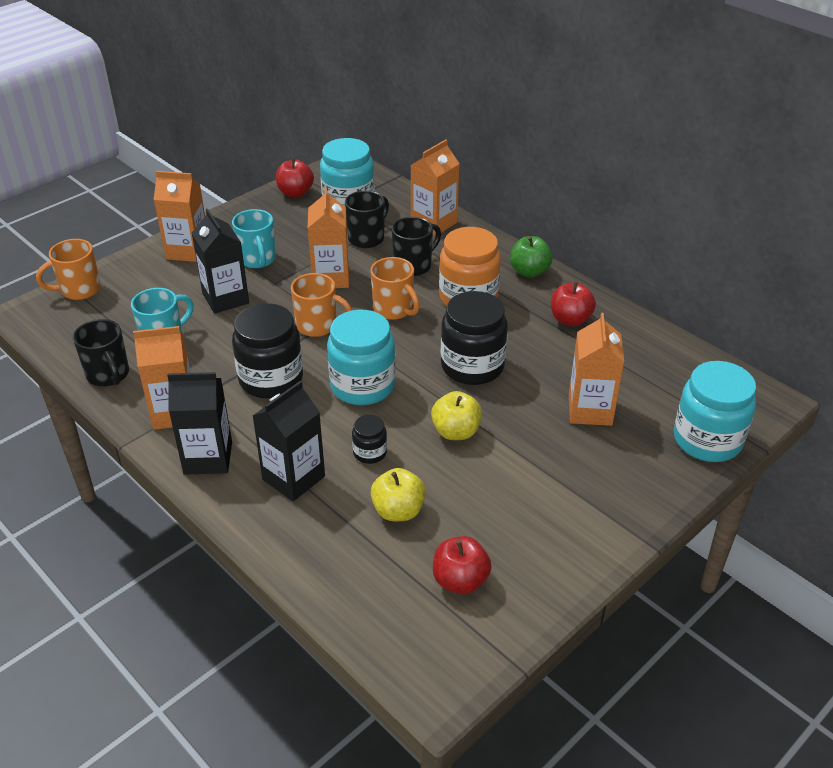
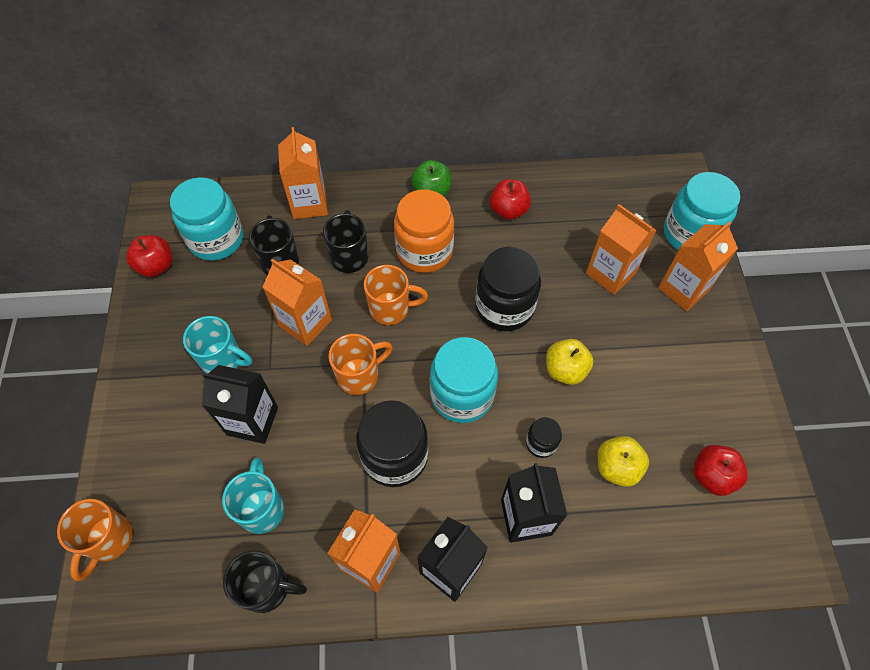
camera: 50 degrees left, 20 degrees up
orange carton [154,171,205,262] -> orange carton moved to [658,221,738,311]

